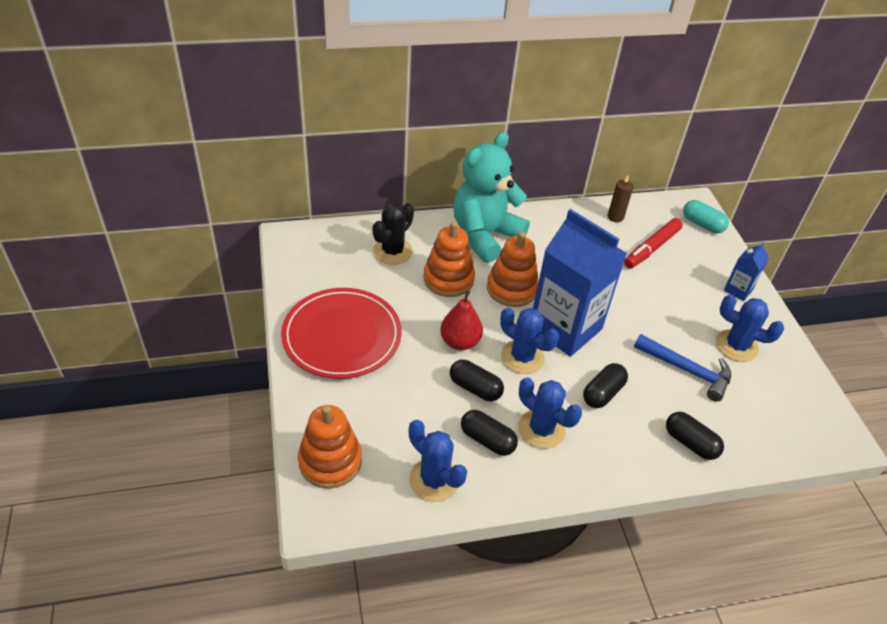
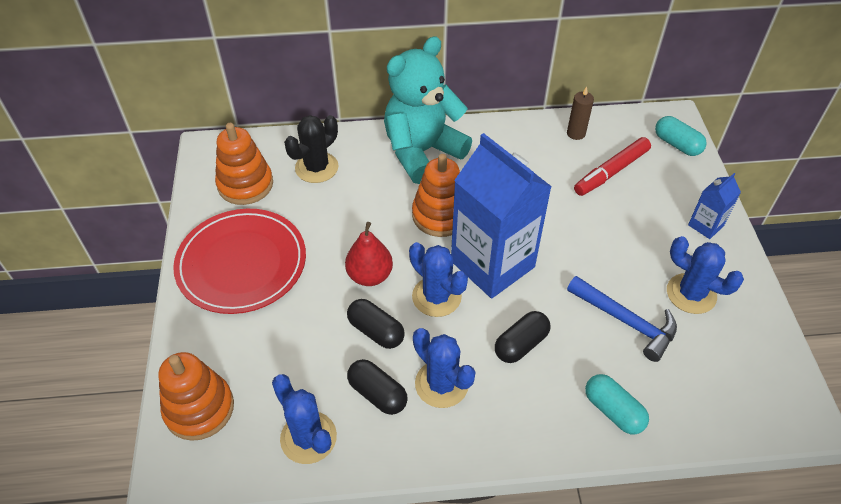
camera: 10 degrees right, 5 degrees up
orange stacking toy [423,221,475,297] -> orange stacking toy moved to [215,123,273,205]
black capsule [666,412,724,460] -> turquoise capsule [585,374,649,434]

